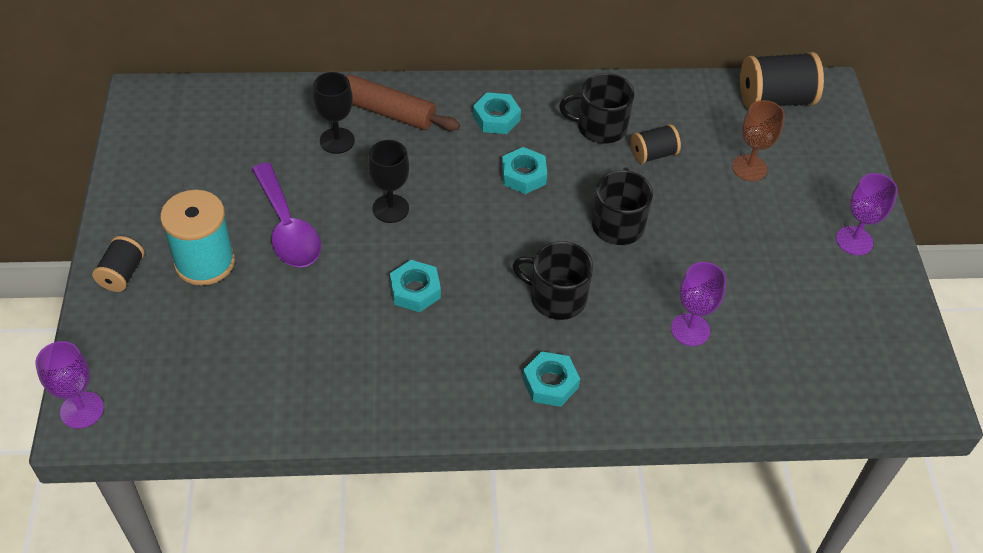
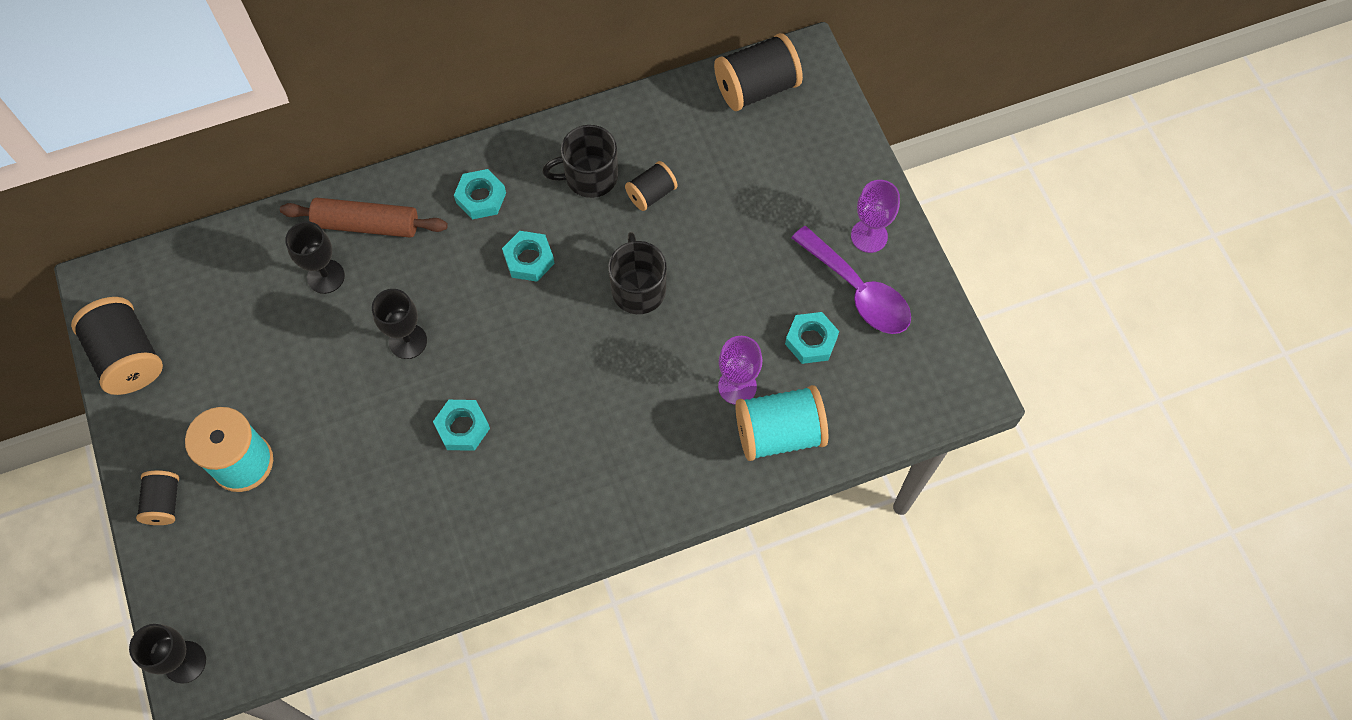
camera: 15 degrees left, 15 degrees up
purple goblet [35,341,104,429] -> black goblet [129,624,206,684]
purple spoon [252,163,321,267] -> purple spoon moved to [792,226,911,334]
black mug [512,241,593,320] -> none
turquoise nut [522,351,580,407] -> turquoise nut moved to [785,312,839,364]
brown goblet [732,100,785,181] -> none
none -> black spool [71,297,163,395]
none -> turquoise spool [735,385,828,461]

